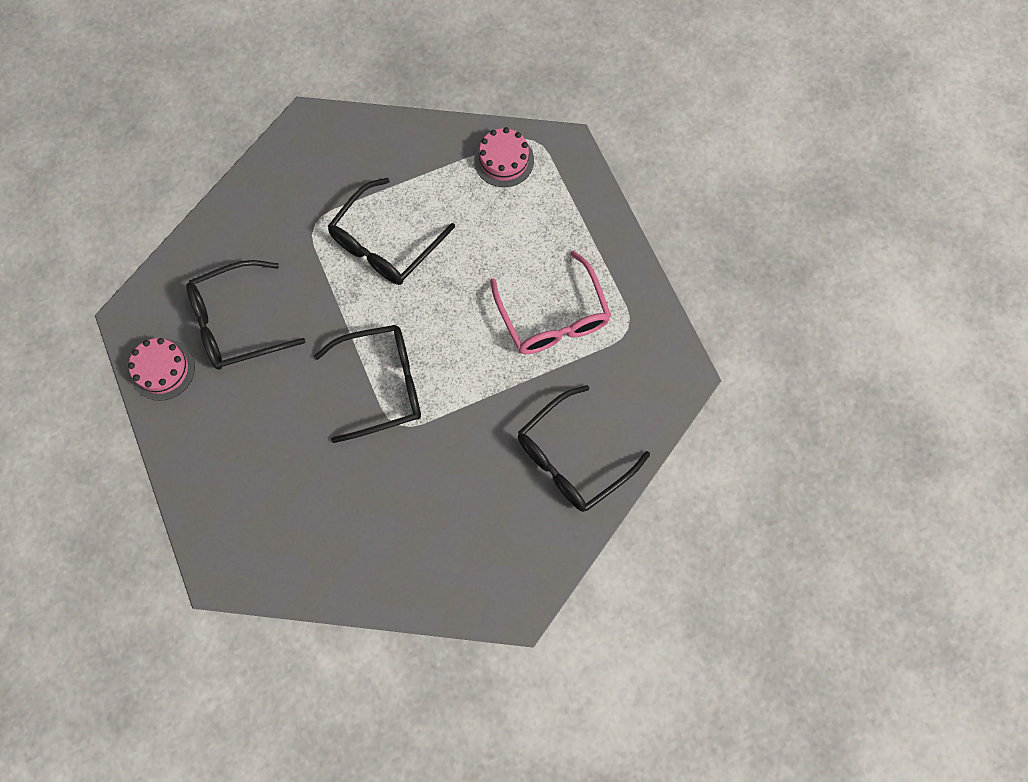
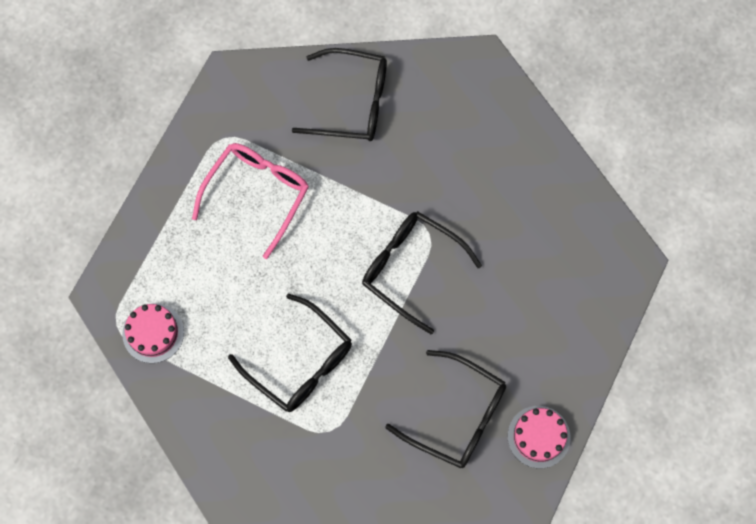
camera: 130 degrees left, 0 degrees up
black glasses [327,178,455,285] -> black glasses turned 45 degrees clockwise [228,294,352,412]

